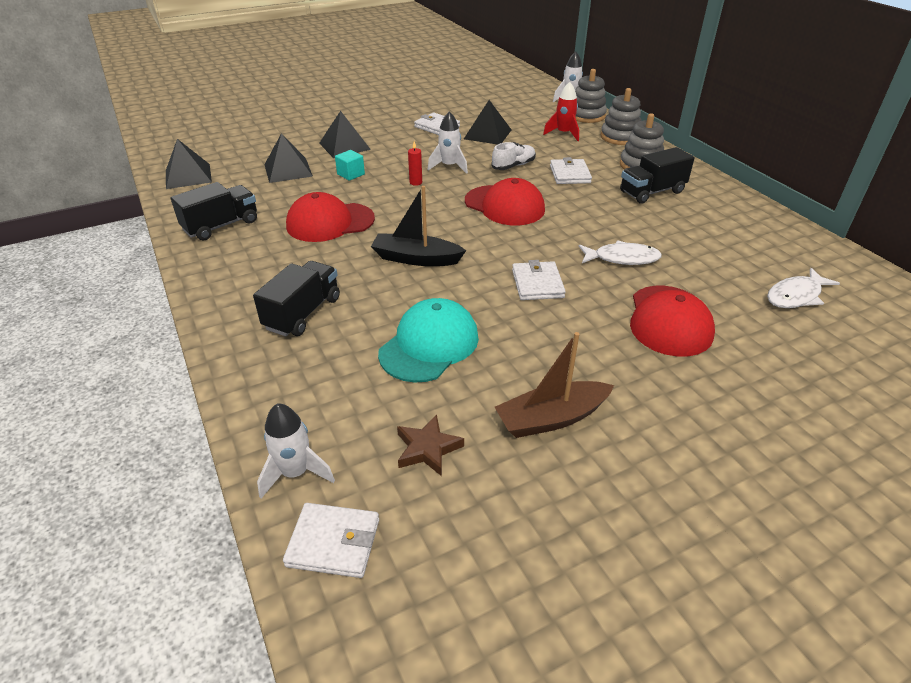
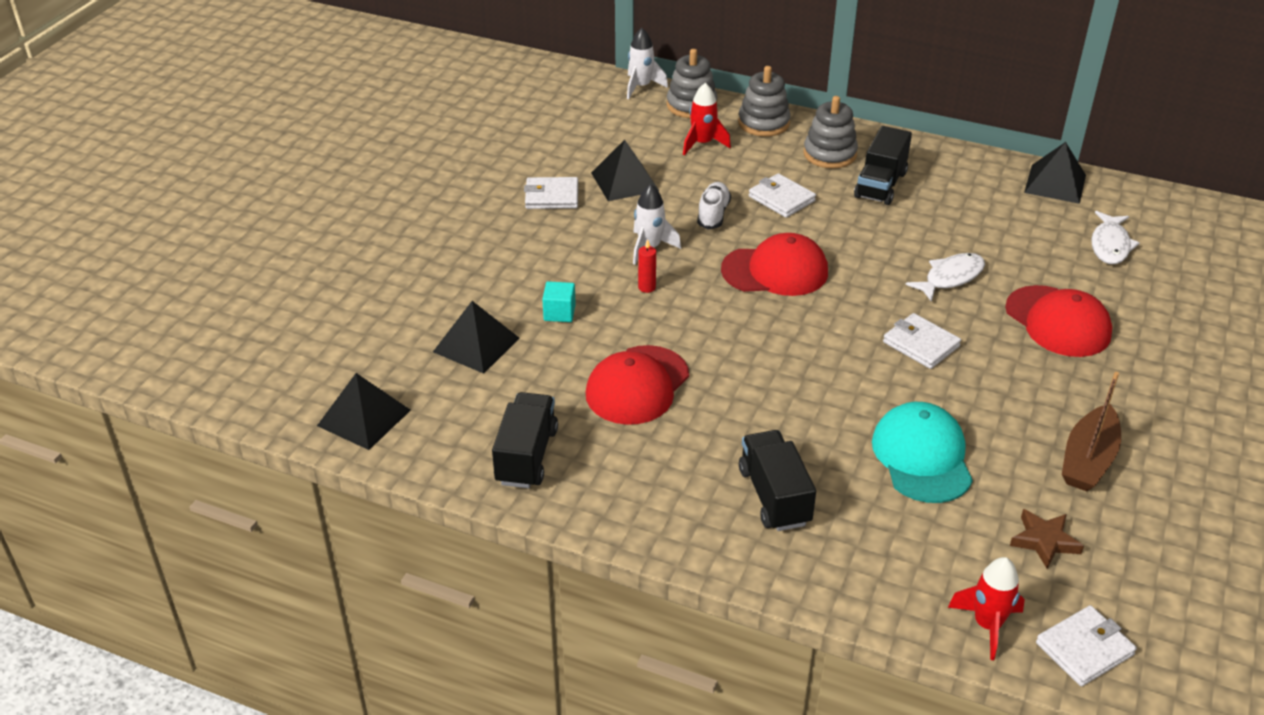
camera: 40 degrees left, 0 degrees up
white rocket [257,403,335,498] -> red rocket [948,557,1025,660]
black pyramid [319,111,371,158] -> black pyramid moved to [1024,142,1086,204]
black boat [371,186,466,266] -> none

